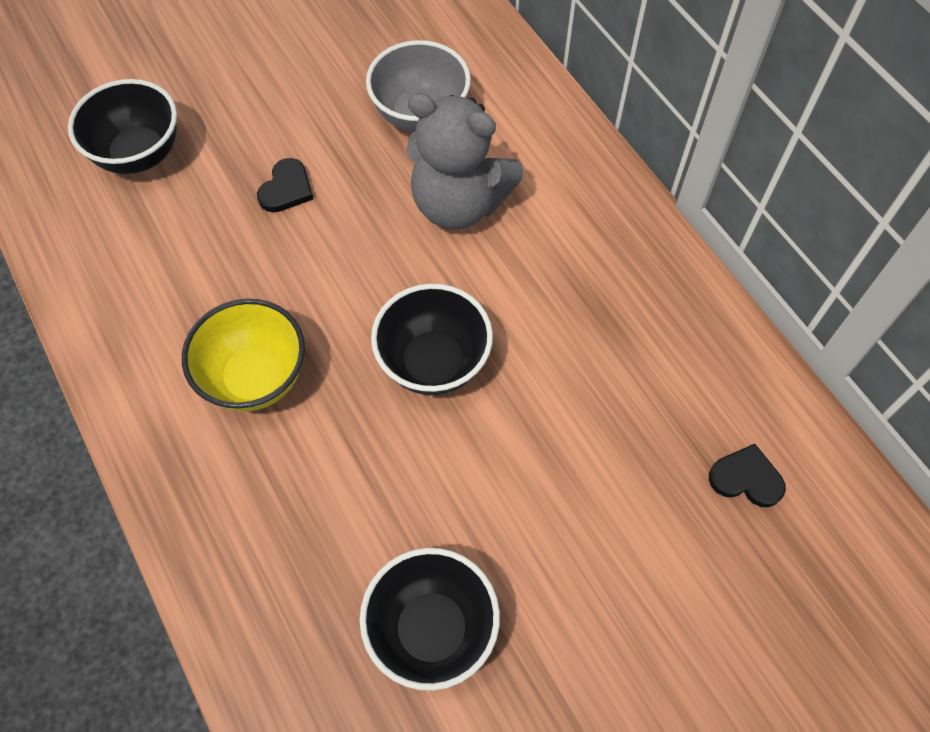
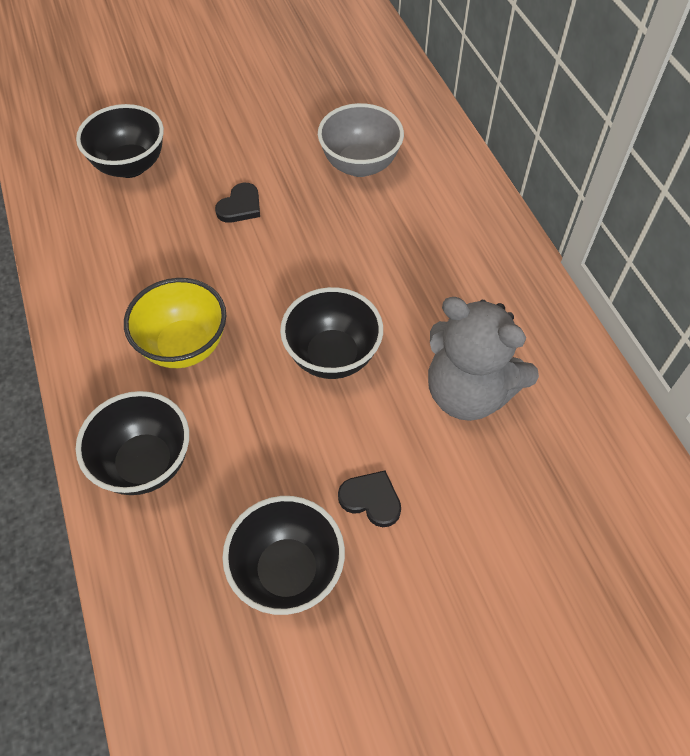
camera: 10 degrees right, 5 degrees down
grey teddy bear [407,93,524,229] -> grey teddy bear moved to [428,297,539,421]
black heart [709,444,786,507] -> black heart moved to [338,471,401,527]
none -> black bowl [76,391,189,495]

